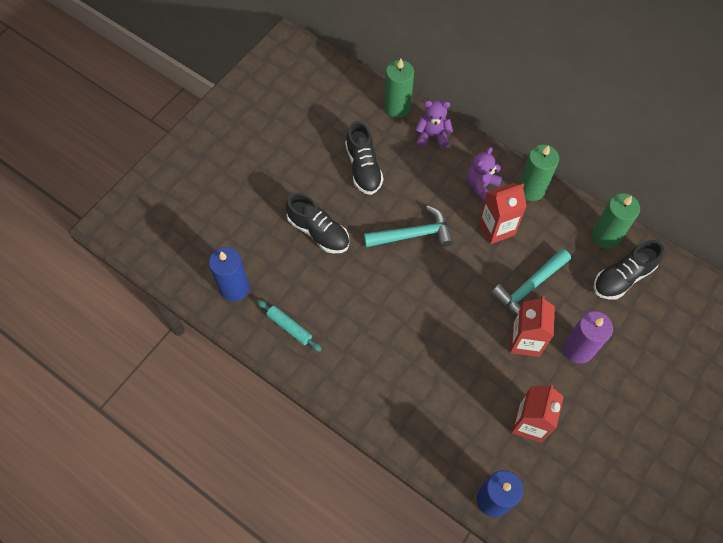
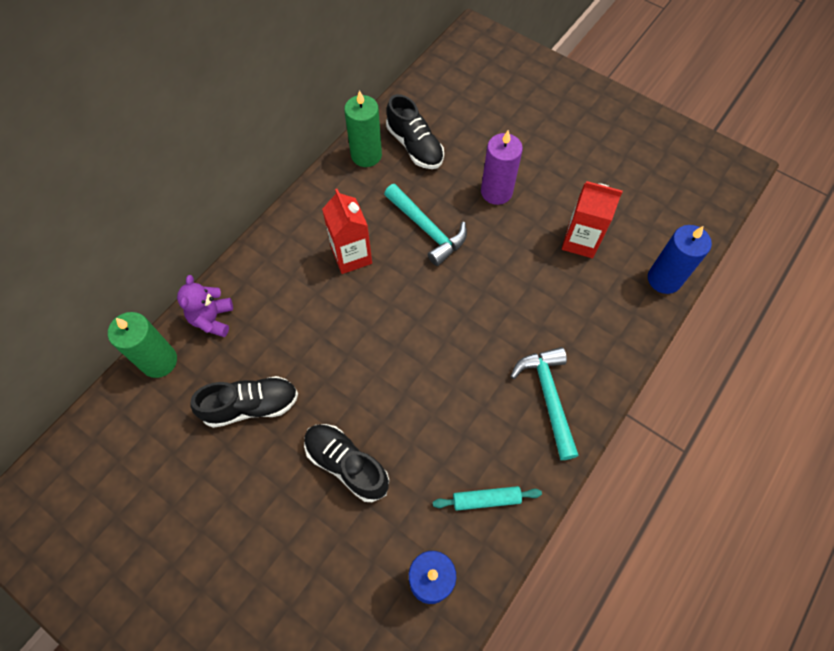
camera: 90 degrees left, 0 degrees up
turquoise rolling pin [257,300,322,352] -> turquoise rolling pin turned 45 degrees clockwise [433,486,542,511]
black shoe [286,193,349,253] -> black shoe turned 90 degrees counterclockwise [304,424,389,502]
turquoise hammer [364,206,453,247] -> turquoise hammer moved to [510,347,579,460]
purple teddy bear [467,147,502,202] -> none
red carton [510,296,555,357] -> none
green candle [518,145,559,201] -> none

